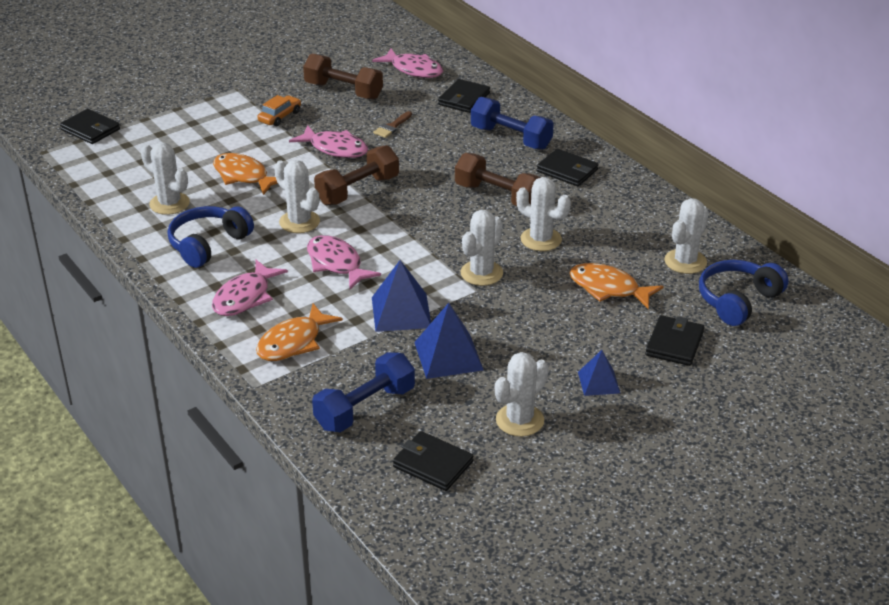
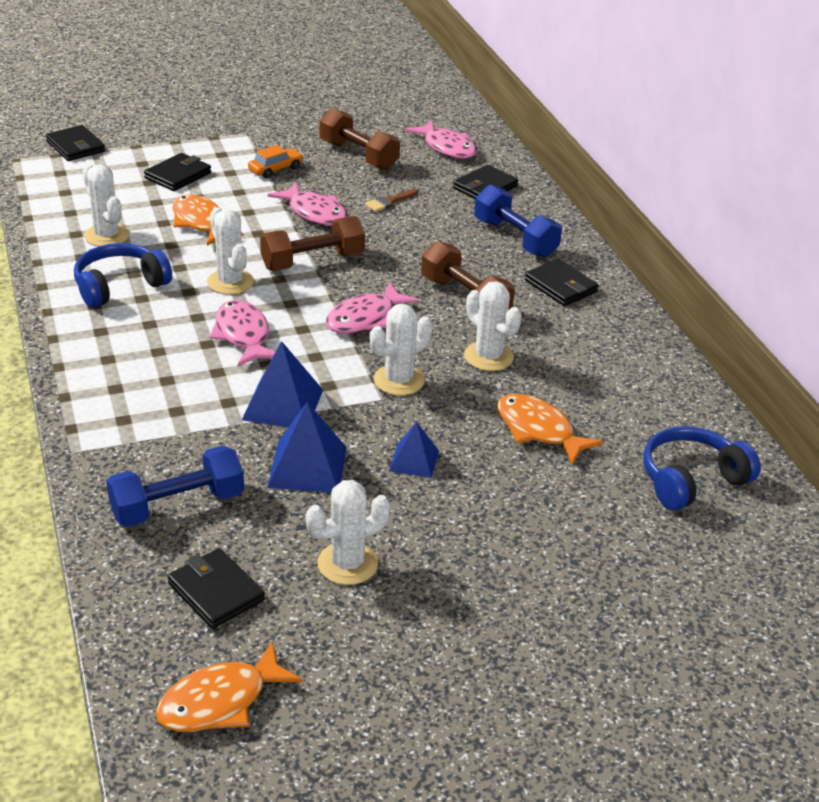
camera: 15 degrees right, 0 degrees up
pink fish [212,259,288,316] -> pink fish moved to [326,282,419,334]
orange fish [256,303,343,361] -> orange fish moved to [156,642,303,732]
blue pyramid [578,350,620,396] -> blue pyramid moved to [389,422,439,478]
black wallet [645,315,704,366] -> black wallet moved to [144,153,211,191]
white cactus [664,198,709,274] -> none

